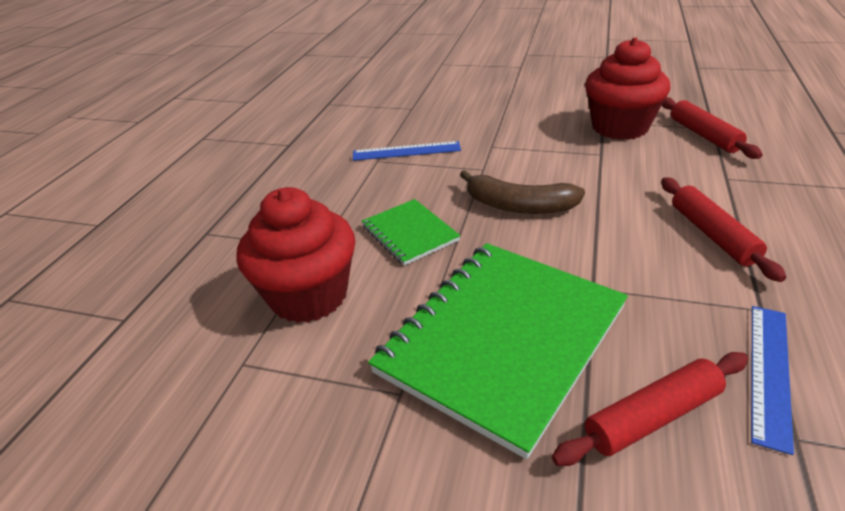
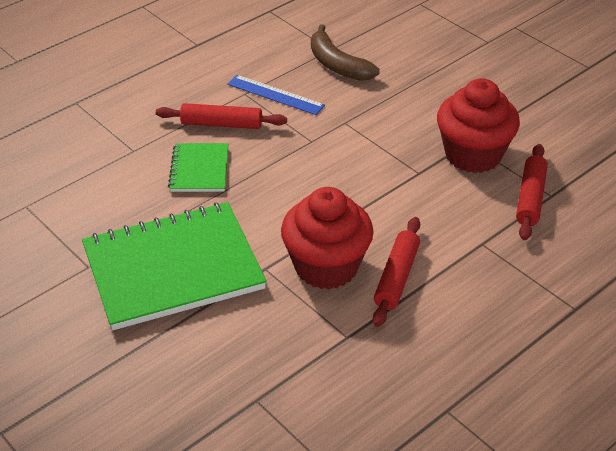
camera: 30 degrees right, 5 degrees up
red cupcake [237,187,355,323] -> red cupcake moved to [281,187,373,289]
brown banana [460,170,585,214] -> brown banana moved to [311,24,380,81]
red rolling pin [552,352,748,466] -> red rolling pin moved to [156,103,287,129]
blue ruler [751,306,794,455] -> none

